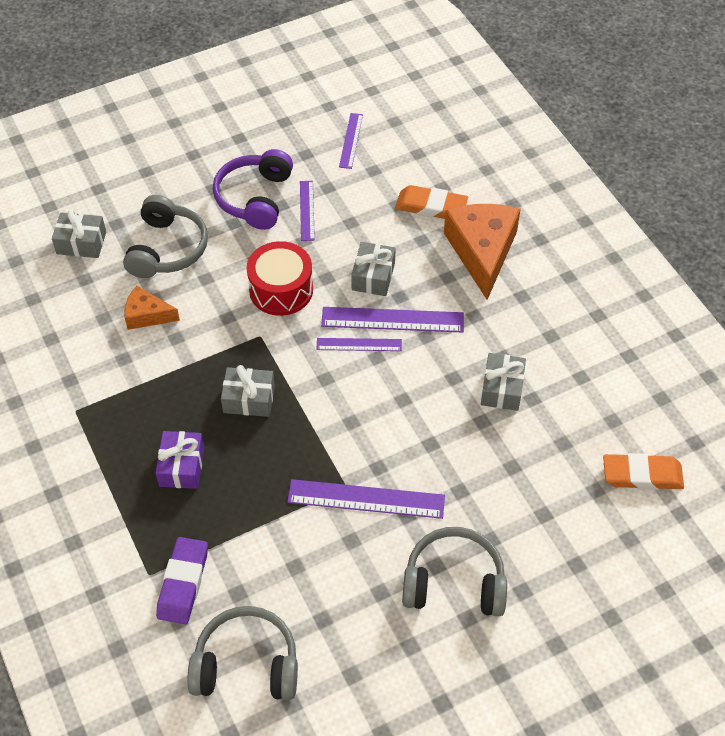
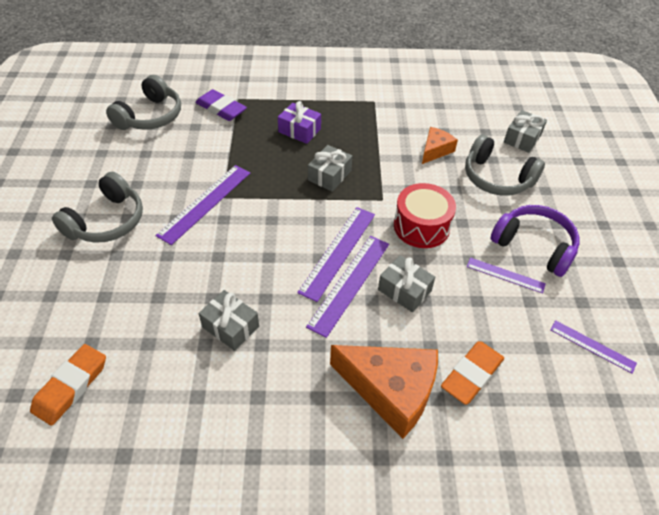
camera: 115 degrees right, 5 degrees down
purple ruler [316,338,402,351] -> purple ruler [297,207,375,302], size x1.69

